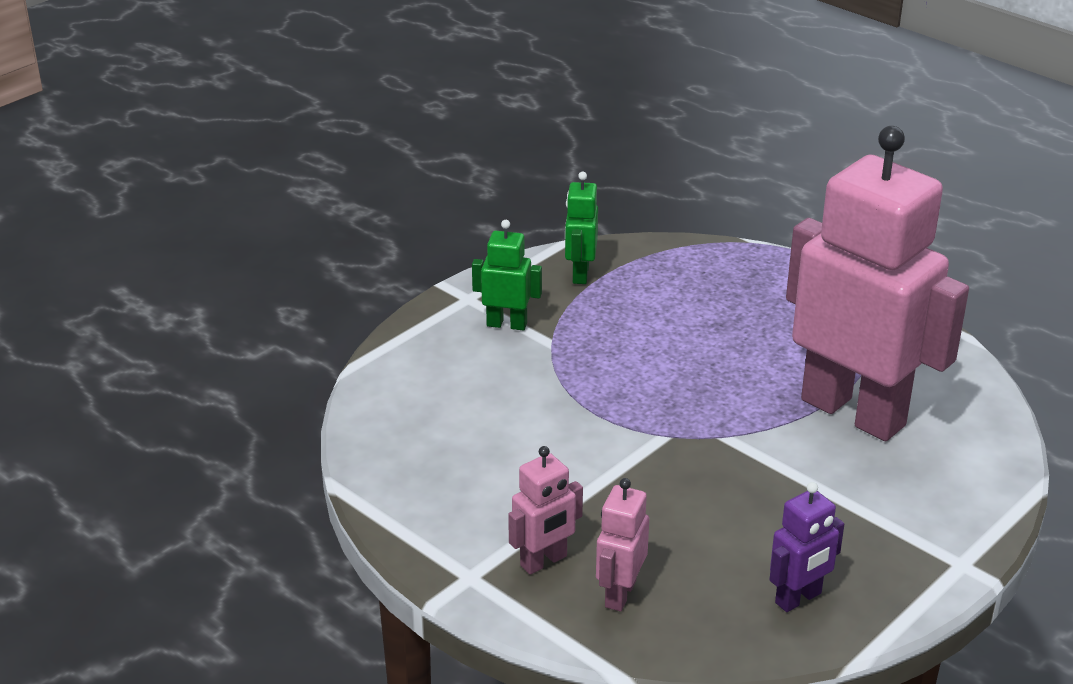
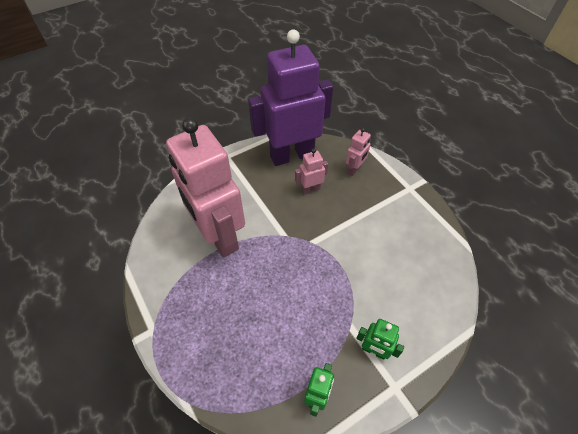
camera: 165 degrees left, 20 degrees up
pink robot [508,446,583,575] -> pink robot moved to [295,148,328,194]
purple robot [769,482,844,612] -> purple robot [248,29,333,166], size x2.45

